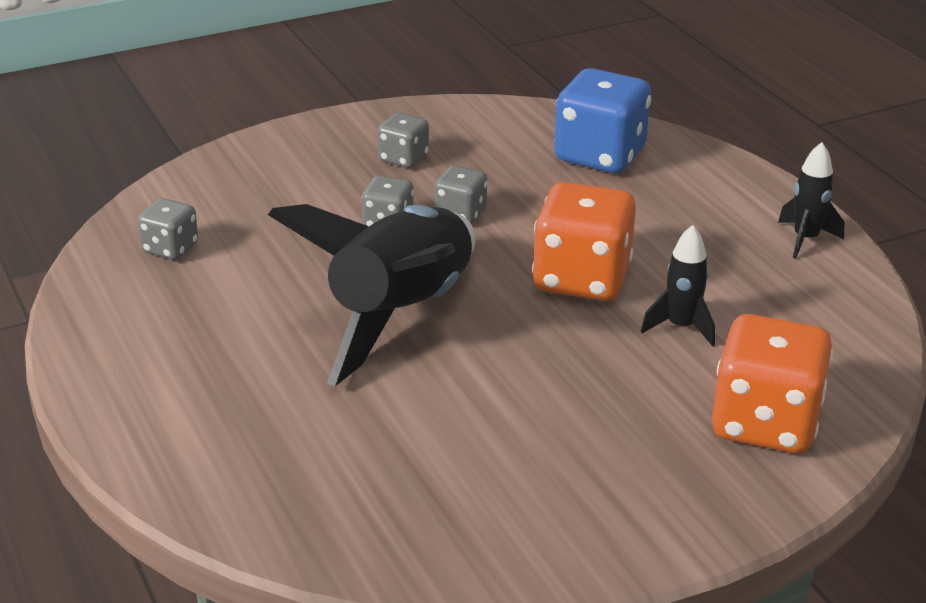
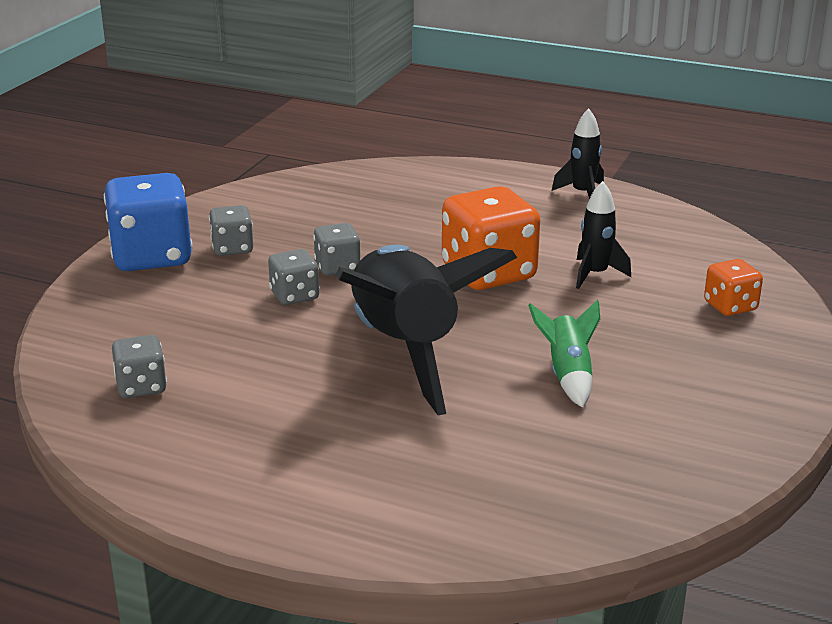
camera: 40 degrees left, 5 degrees down
blue dice [554,68,651,173] -> blue dice moved to [104,173,192,271]
orange dice [712,314,833,453] -> orange dice [704,259,763,316], size x0.53
none -> green rocket [528,300,600,408]

